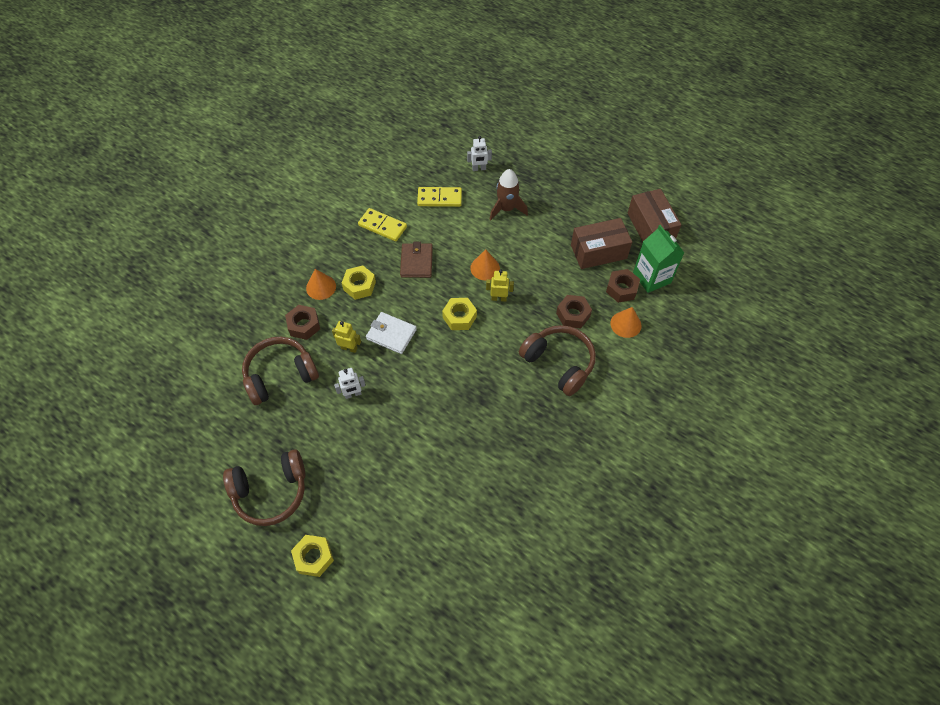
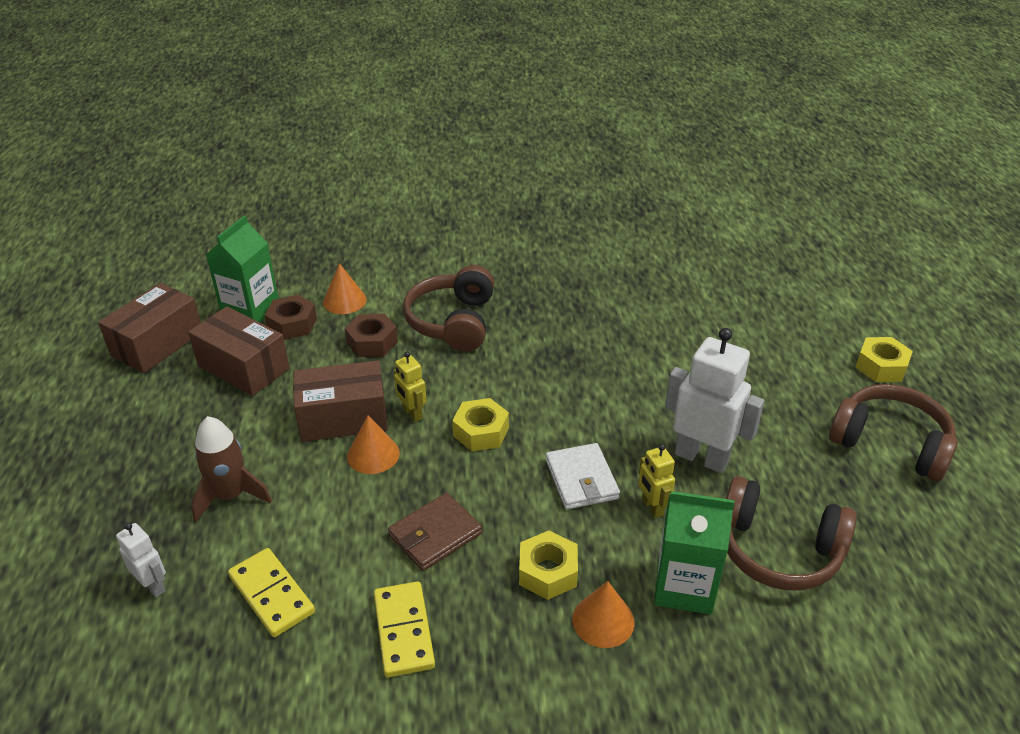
camera: 130 degrees left, 20 degrees down
brown nut [285,305,320,340] -> green carton [654,491,735,615]
white robot [334,368,366,399] -> white robot [665,328,764,473], size x1.96
none -> brown box [293,360,388,442]

